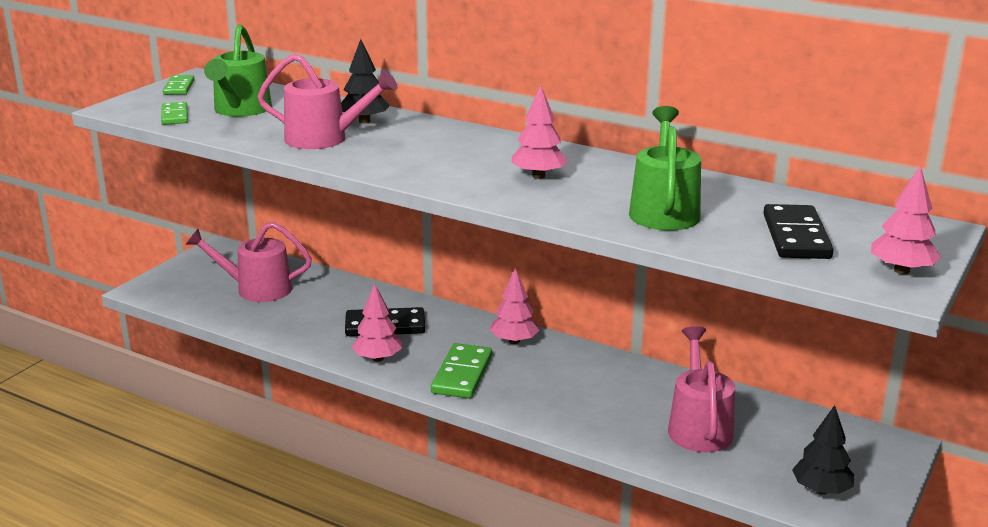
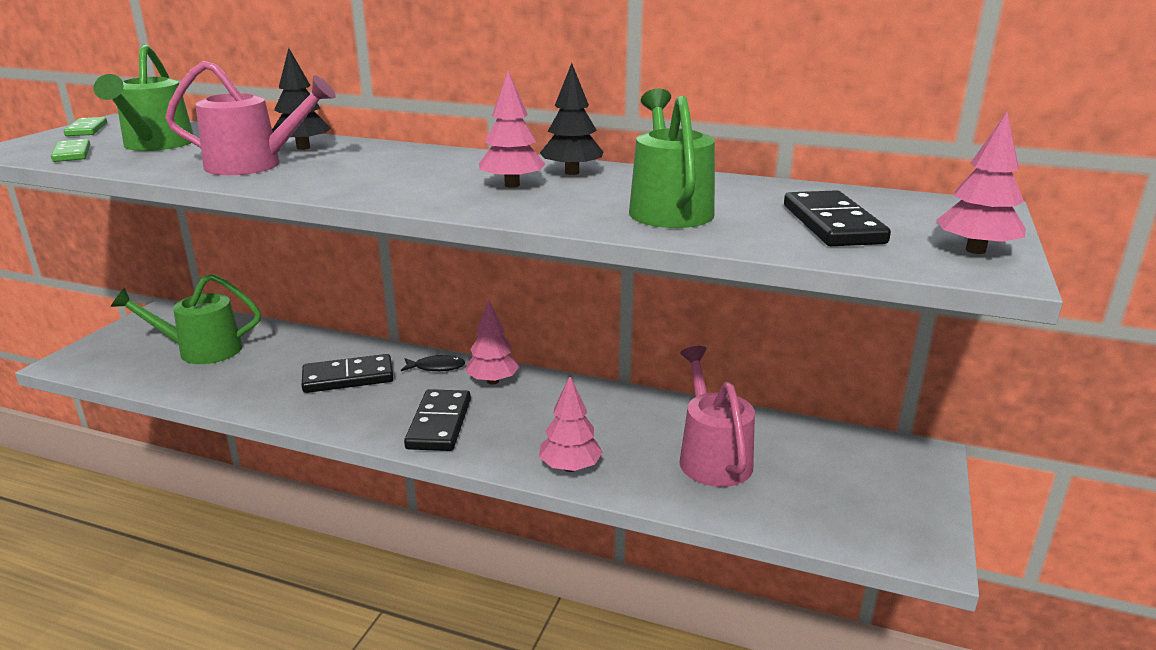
camera: 10 degrees left, 0 degrees up
pink watering can [185,222,312,302] -> green watering can [110,274,261,364]
pink tree [352,283,402,362] -> pink tree moved to [539,376,603,472]
green domino [431,343,492,398] -> black domino [404,389,471,451]
black tree [792,405,854,495] -> black tree moved to [540,63,603,175]
none -> black fish [401,354,465,371]

